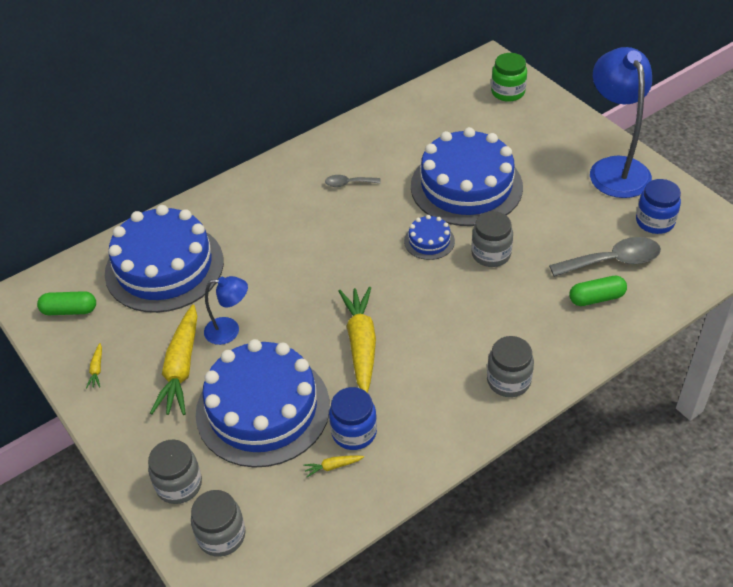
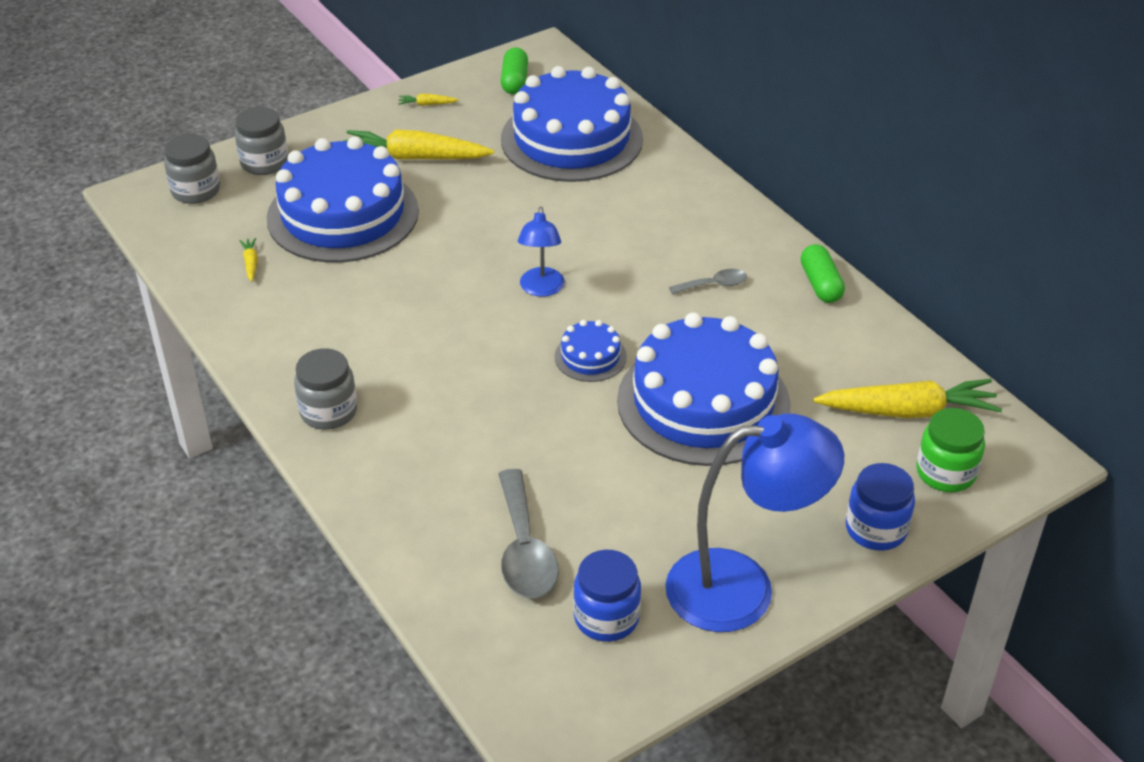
camera: 90 degrees right, 5 degrees down
blue lamp [204,276,248,345] -> blue lamp moved to [518,206,565,297]
grey spoon [325,175,381,187] -> grey spoon turned 75 degrees clockwise [669,269,747,294]
blue jar [329,387,377,450] -> blue jar moved to [846,463,915,551]
yellow carrot [339,287,376,393] -> yellow carrot moved to [813,379,1002,418]
grey jar [471,211,513,267] -> none
green capsule [569,276,627,306] -> green capsule moved to [801,244,845,303]

